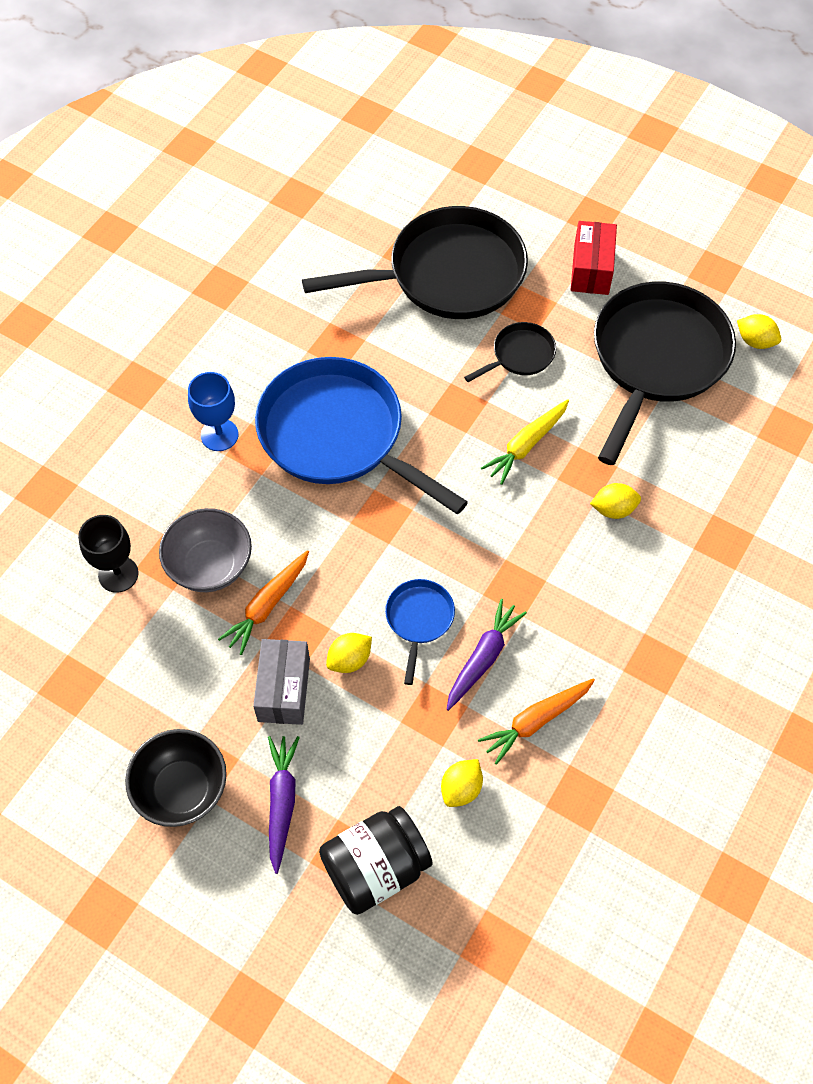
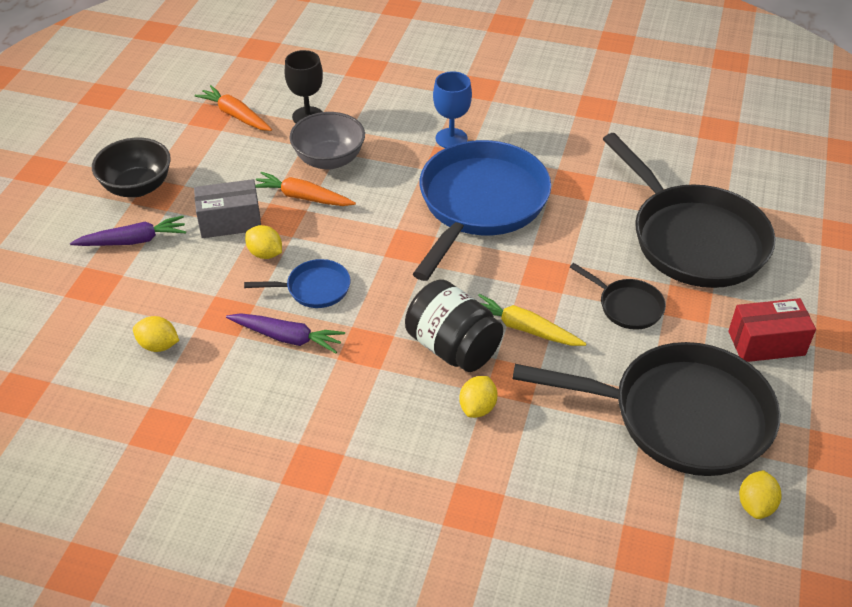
camera: 75 degrees right, 15 degrees down
black jar [319,806,433,915] -> black jar moved to [405,279,503,372]
orange carrot [478,678,595,765] -> orange carrot moved to [194,85,272,131]
yellow lemon [590,483,641,519] -> yellow lemon turned 45 degrees clockwise [459,376,497,418]

